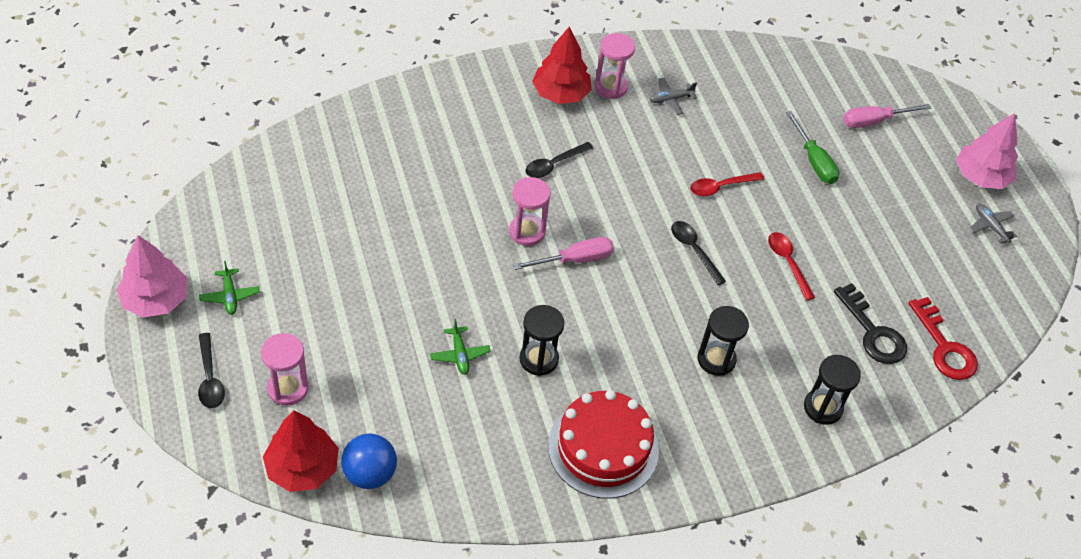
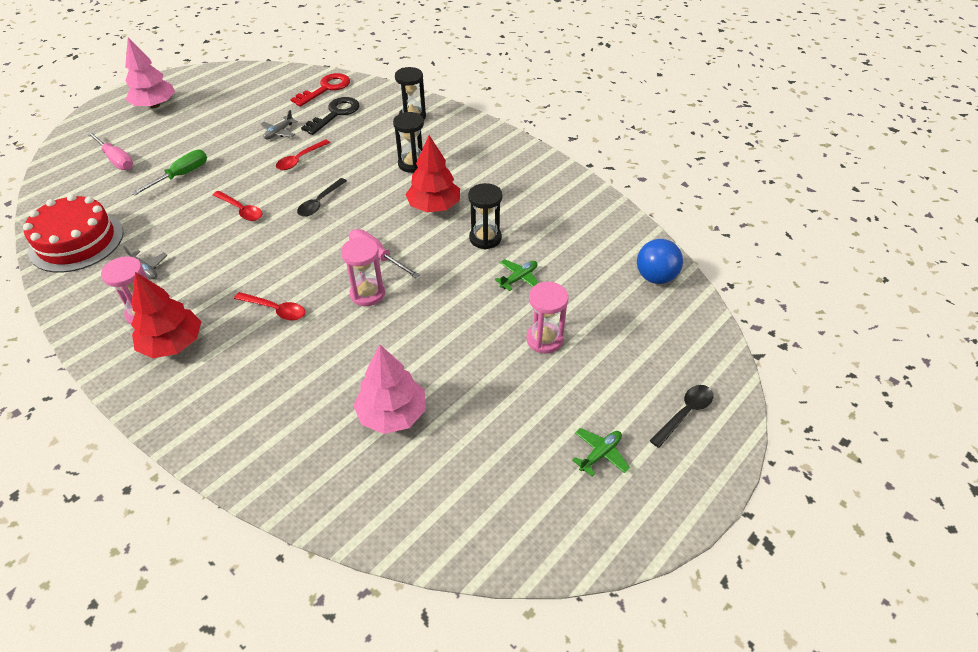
camera: 115 degrees left, 5 degrees down
pink tree [116,235,188,318] -> pink tree moved to [353,345,426,434]
pink hourglass [261,333,309,406] -> pink hourglass moved to [526,282,568,353]
red tree [263,410,339,492] -> red tree moved to [405,135,460,212]
black spoon [526,142,593,178] -> red spoon [234,292,305,321]
red cake [548,390,659,498] -> red cake moved to [23,194,123,273]
grey plane [969,204,1017,244] -> grey plane moved to [260,110,298,139]

